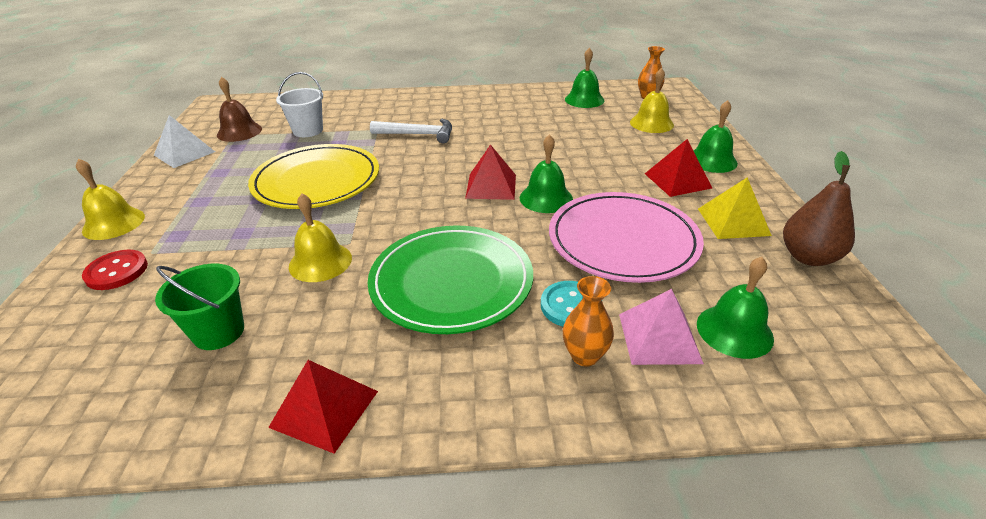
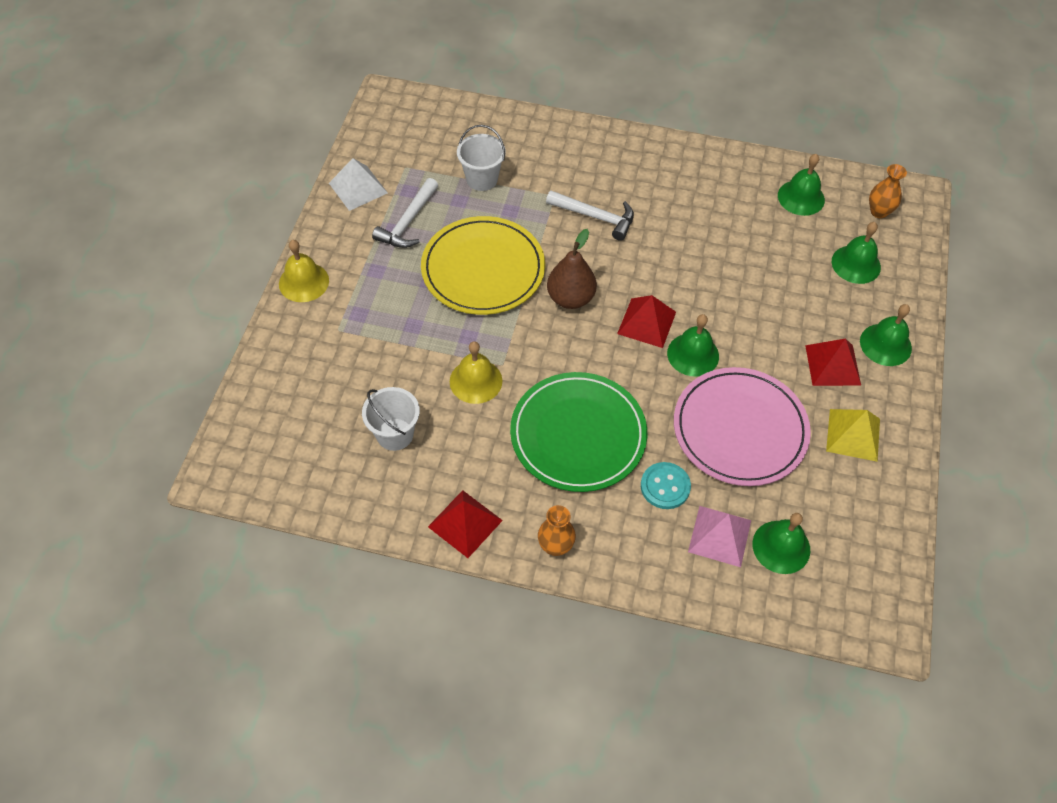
camera: 15 degrees right, 20 degrees up
red button [82,250,148,290] -> none
green bucket [155,264,244,350] -> white bucket [362,387,420,451]
brown bell [217,77,262,142] -> none
orange vase [563,276,614,367] -> orange vase moved to [538,505,576,556]
yellow bell [630,68,674,133] -> green bell [832,222,881,284]
brown pear [783,151,855,266] -> brown pear moved to [547,229,597,309]
none -> white hammer [372,178,438,248]

